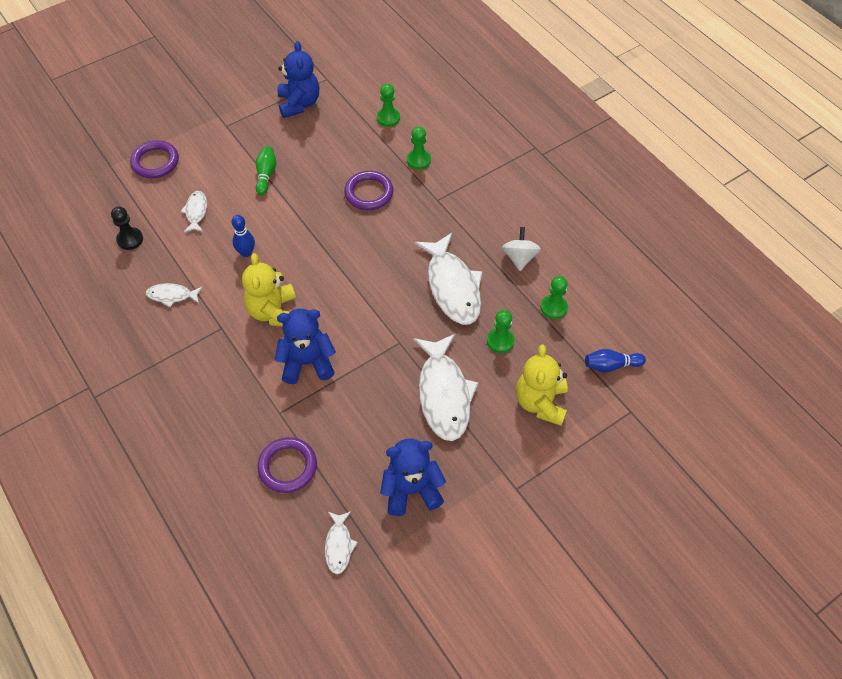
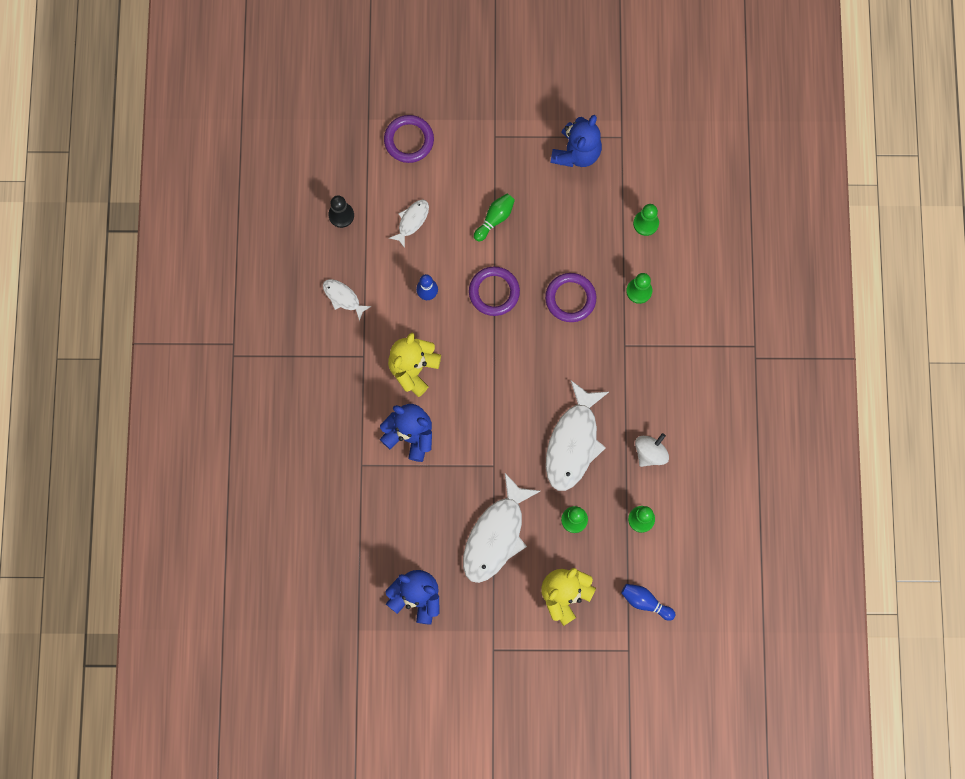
camera: 35 degrees right, 20 degrees up
purple ring [257,437,317,493] -> purple ring moved to [469,266,520,316]
white fish [325,511,358,574] -> none

